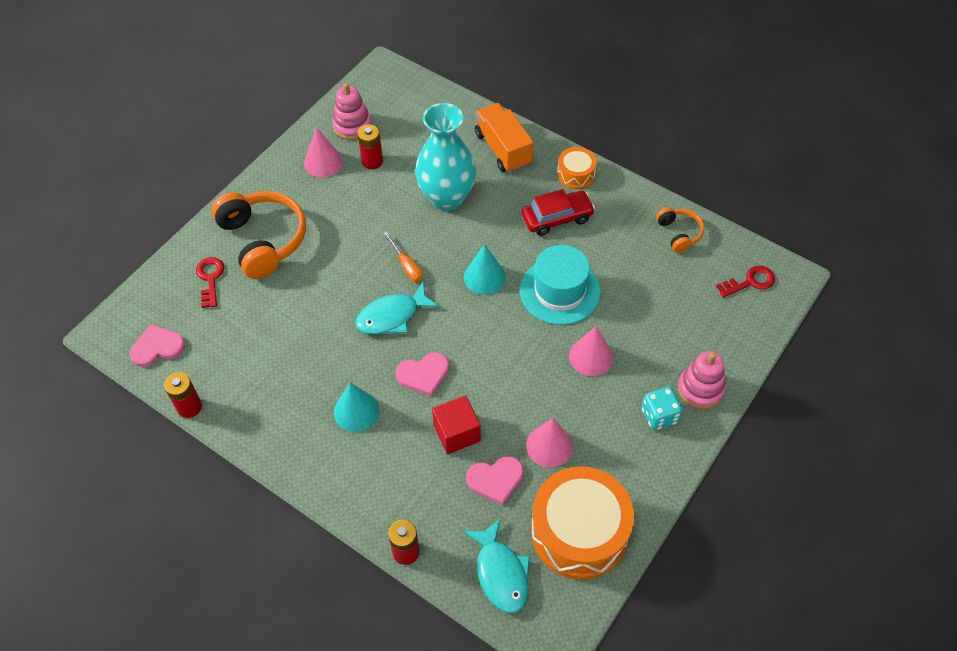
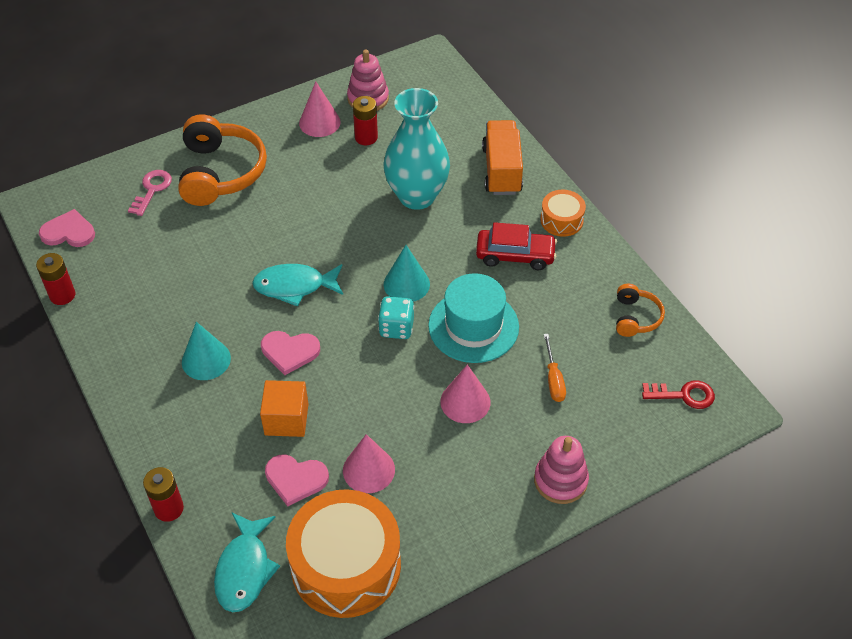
camera: 25 degrees right, 5 degrees down
red key [196,257,224,308] -> pink key [128,170,172,216]
orange screwdriver [384,232,422,282] -> orange screwdriver moved to [544,334,566,402]
red cube [432,395,481,454] -> orange cube [260,380,308,437]
turquoise dice [642,387,683,430] -> turquoise dice moved to [378,296,414,339]

